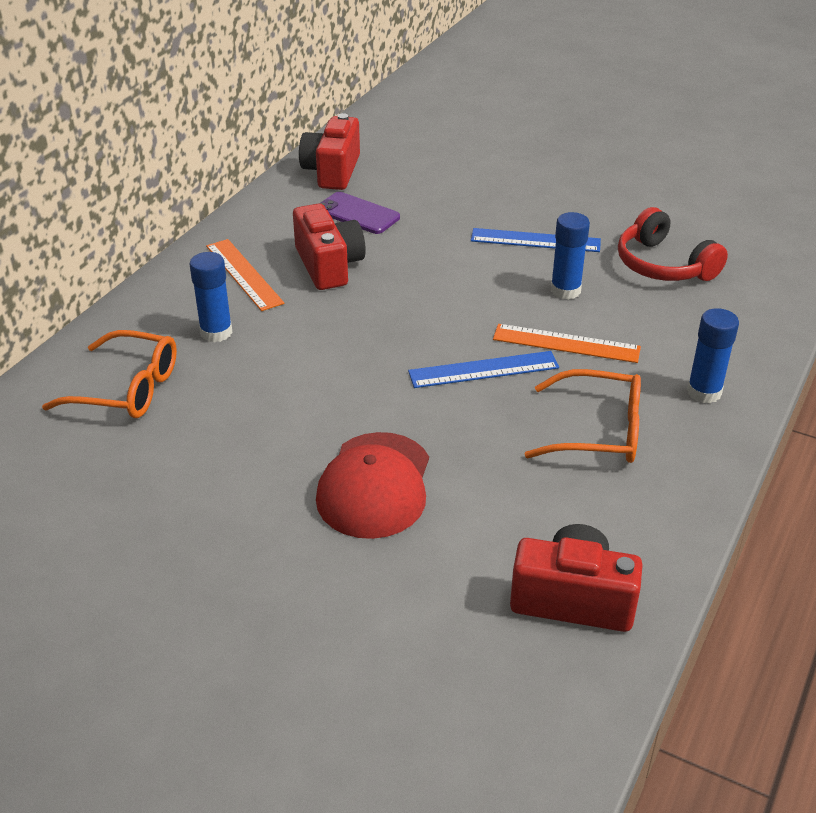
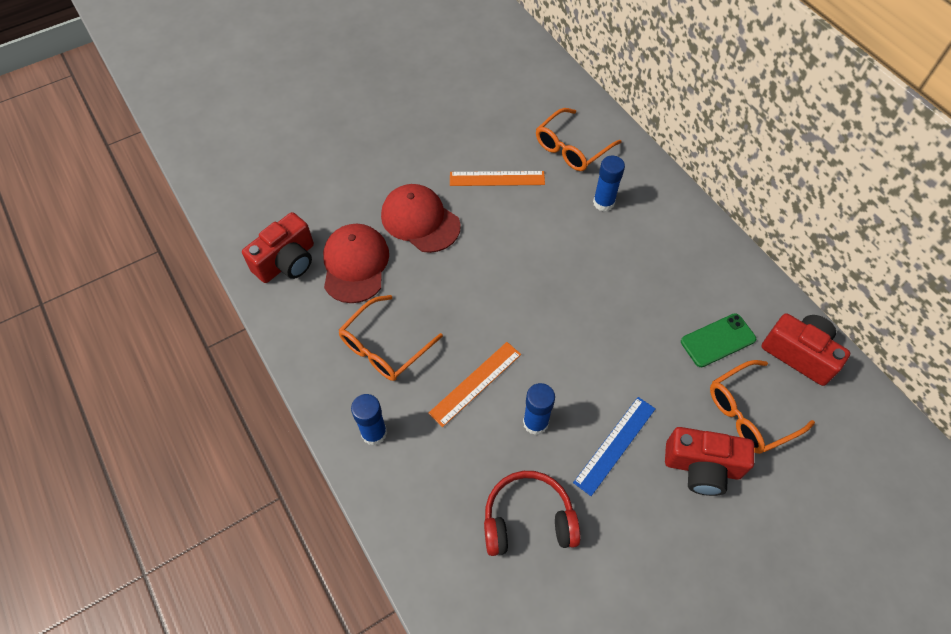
camera: 120 degrees right, 20 degrees up
orange ruler [206,239,284,311] -> orange ruler moved to [450,171,545,186]
red camera [293,203,366,290] -> red camera moved to [665,427,754,496]
purple phone [319,192,400,234] -> green phone [681,313,756,367]
blue ruler [408,351,559,388] -> none
none -> red cap [323,224,389,303]
none -> orange glasses [710,360,815,454]

